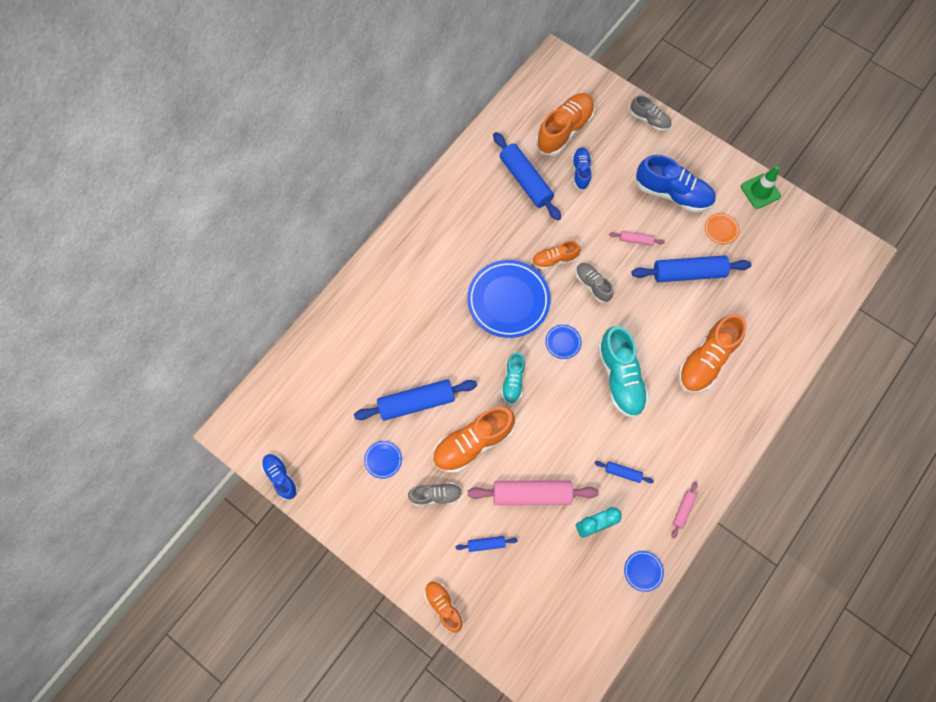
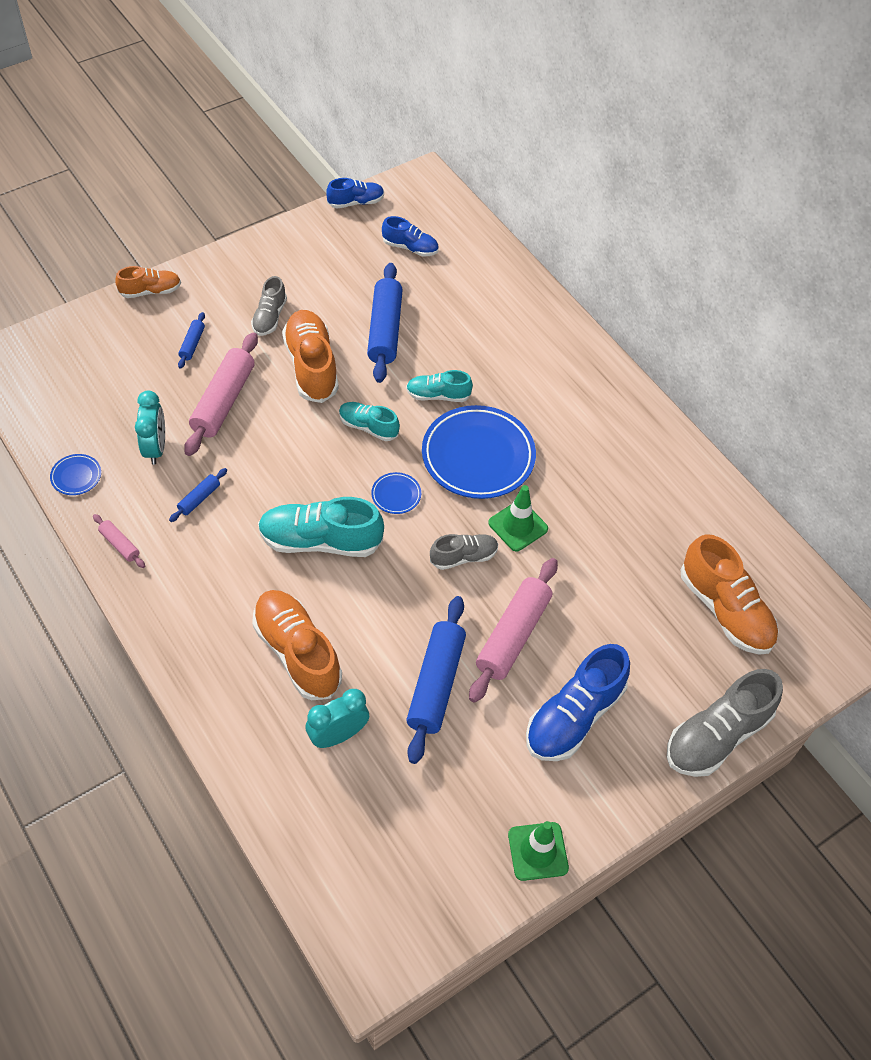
camera: 105 degrees right, 15 degrees down
blue plate [364,441,402,479] -> none
blue rolling pin [493,132,561,221] -> none
orange shoe [532,241,580,270] -> green traffic cone [488,485,548,551]
blue shoe [572,147,591,190] -> blue shoe moved to [382,216,439,257]
pink rolling pin [609,231,665,246] -> pink rolling pin [469,558,558,703], size x2.12
grey shoe [630,95,671,131] -> grey shoe [667,669,783,777], size x1.75
orange plate [705,213,739,244] -> none
none -> turquoise clock [306,689,369,748]
none -> turquoise shoe [406,370,473,402]

